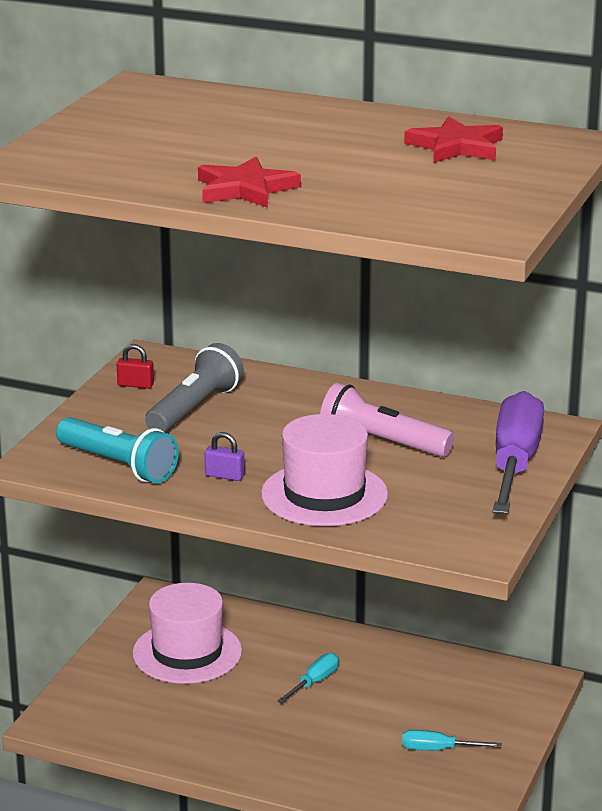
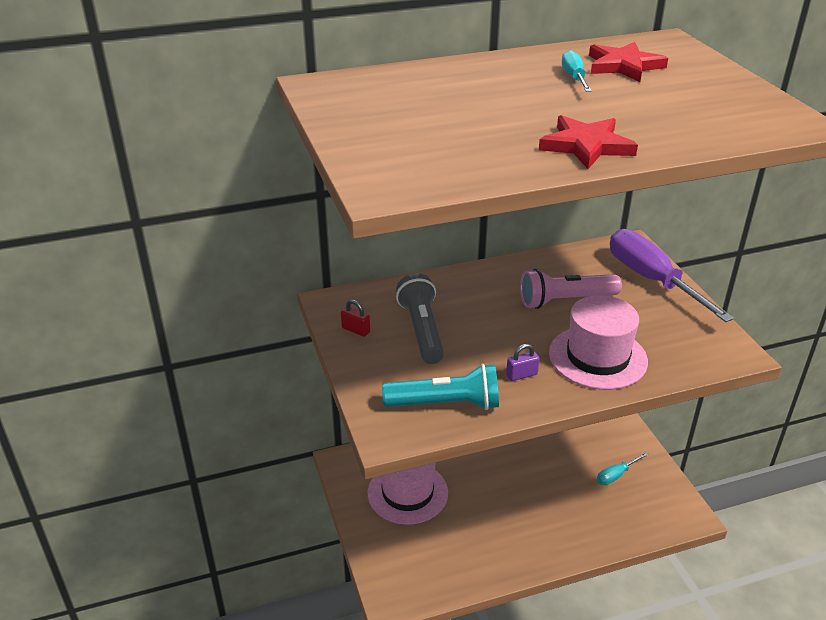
camera: 40 degrees left, 10 degrees up
red padlock [117,344,154,389] -> red padlock turned 60 degrees clockwise [341,299,370,337]
turquoise screwdriver [277,653,339,703] -> turquoise screwdriver moved to [562,50,592,92]

